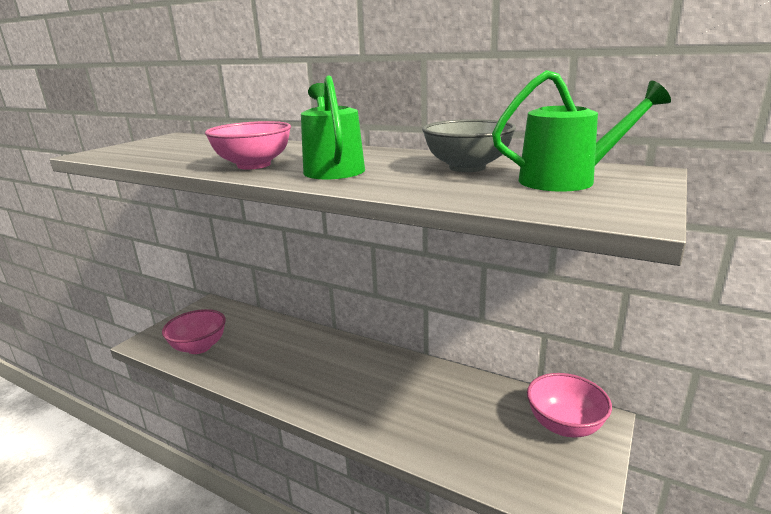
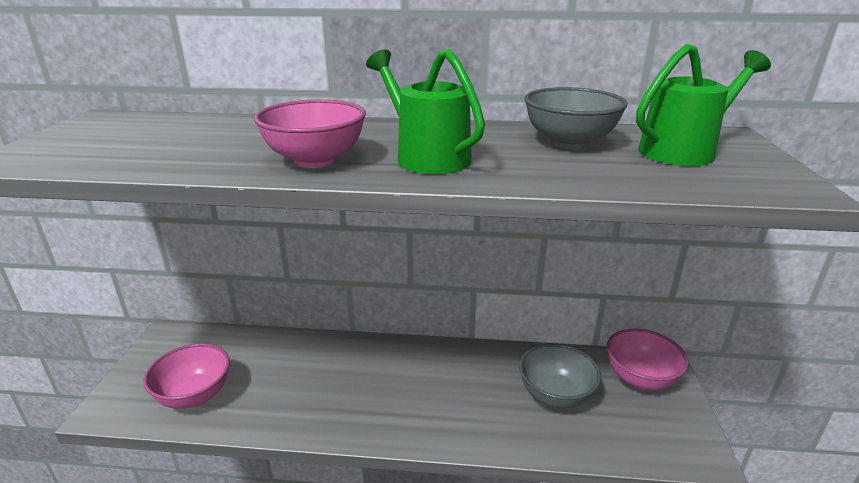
camera: 25 degrees left, 5 degrees up
none -> grey bowl [519,343,601,409]

